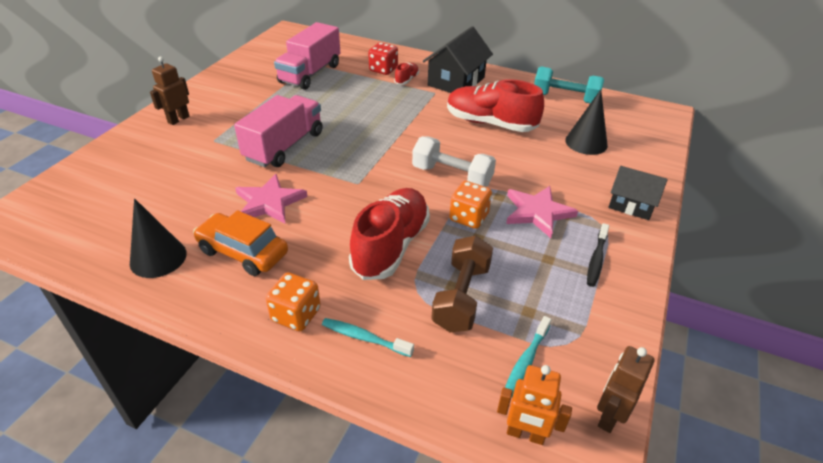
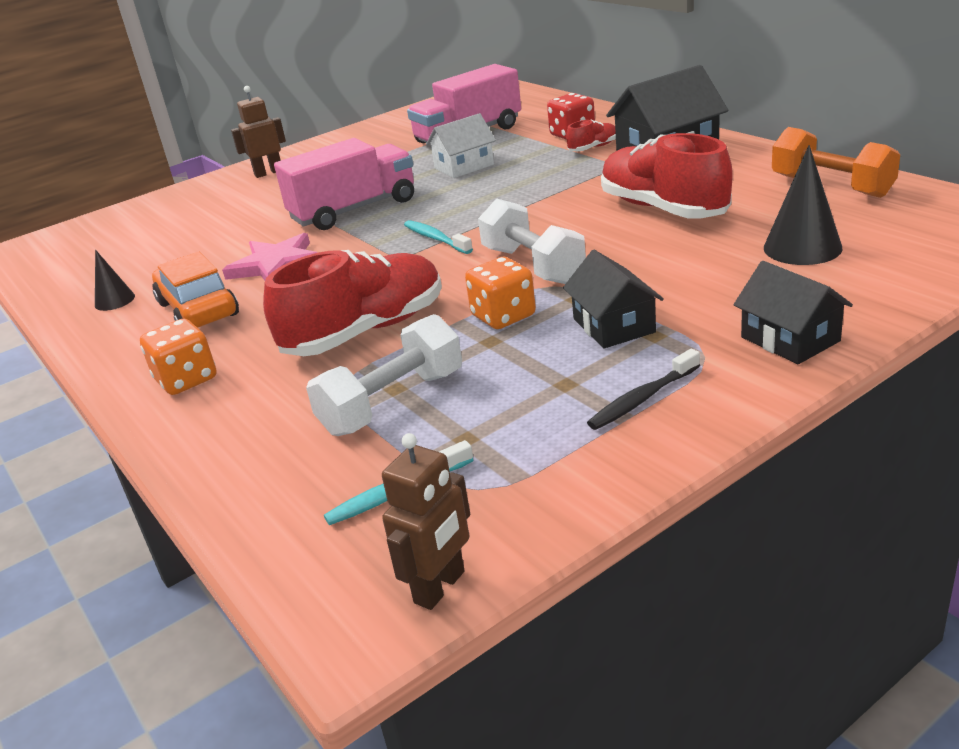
camera: 35 degrees right, 10 degrees down
black cone [130,198,187,278] -> black cone [95,250,135,311], size x0.59
turquoise toothbrush [322,318,414,357] -> turquoise toothbrush moved to [404,220,473,254]
brown dumbbell [431,236,493,333] -> white dumbbell [306,314,462,436]
orange robot [497,365,572,445] -> none
pink star [506,186,578,238] -> black house [563,250,664,349]
turquoise dumbbell [534,66,604,103] -> orange dumbbell [772,127,900,198]
brown robot [597,346,654,433] -> brown robot turned 150 degrees clockwise [382,433,470,610]
none -> white house [426,113,496,178]

